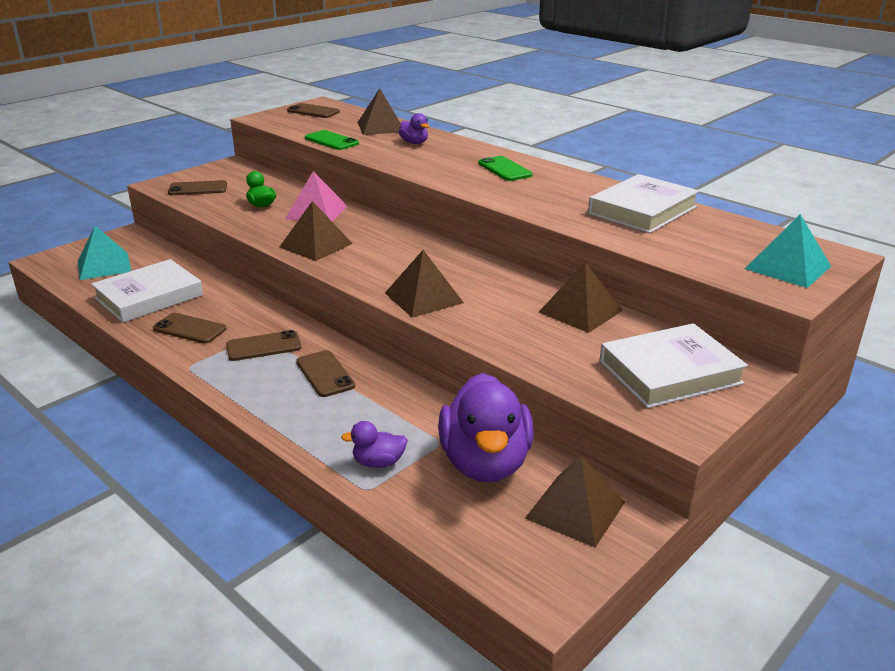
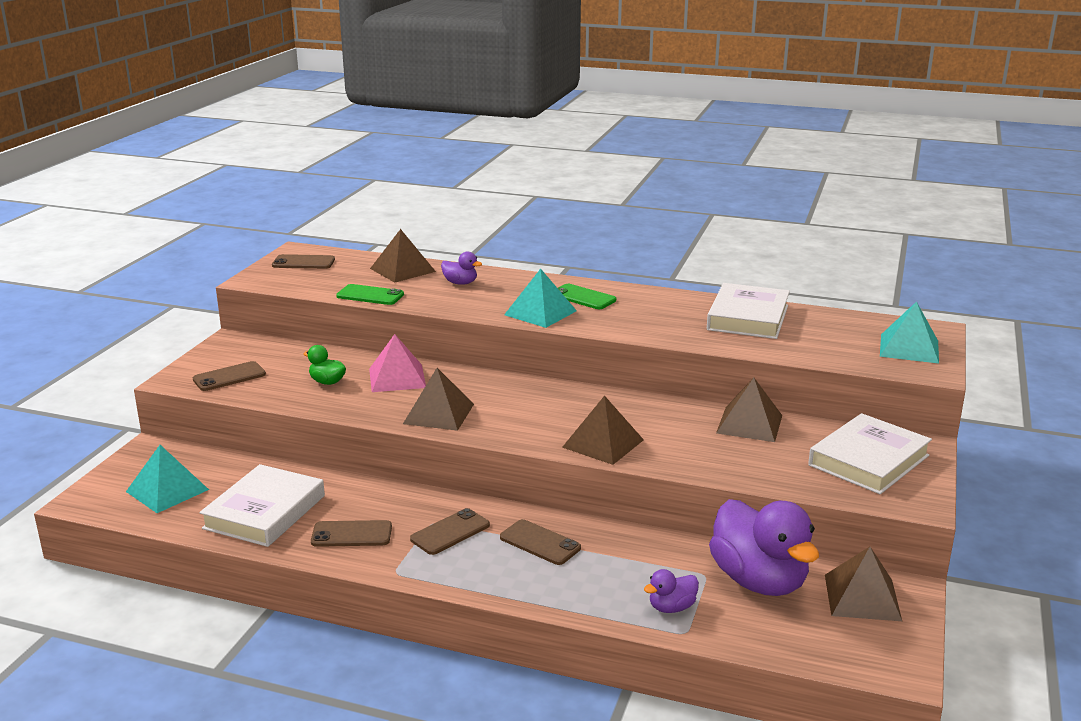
camera: 25 degrees left, 5 degrees down
none -> turquoise pyramid [504,269,577,328]

